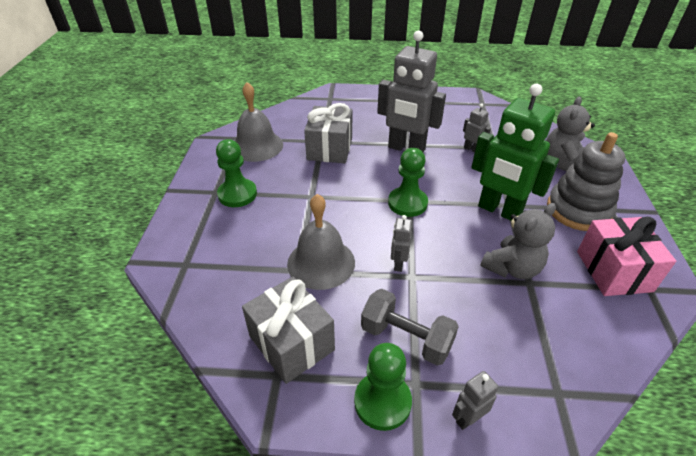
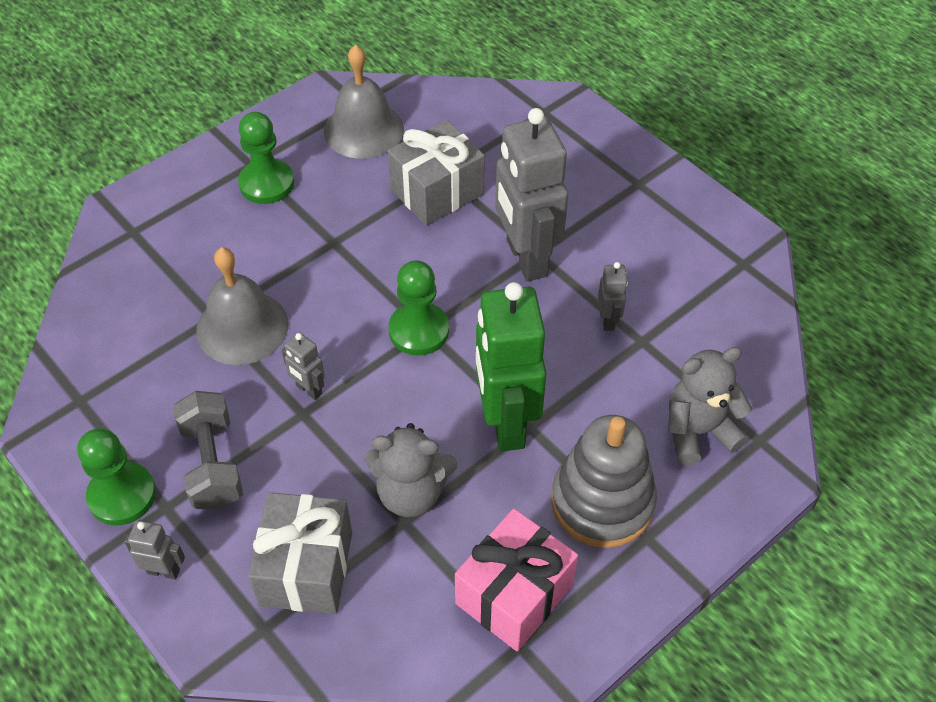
camera: 45 degrees right, 10 degrees up
grey gift [242,277,335,384] -> grey gift moved to [248,492,352,614]
grey robot [391,215,412,272] -> grey robot turned 105 degrees counterclockwise [282,333,325,400]

